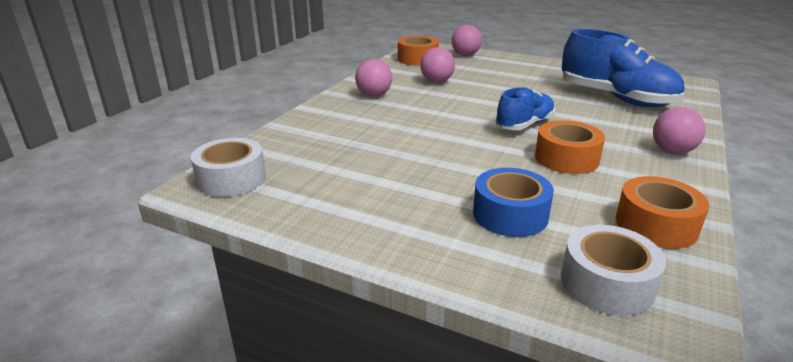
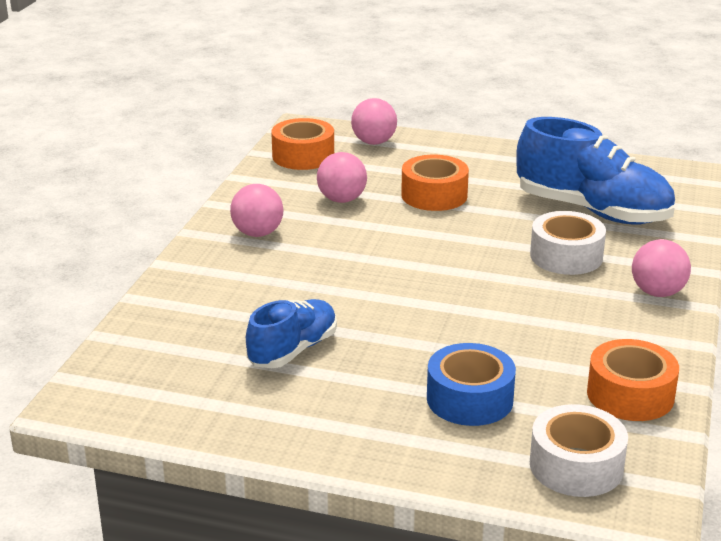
camera: 10 degrees left, 0 degrees up
white tape [191,138,266,197] -> white tape moved to [530,211,606,275]
blue shoe [496,87,555,130] -> blue shoe moved to [246,299,337,368]
orange tape [535,120,605,174] -> orange tape moved to [401,155,469,211]

